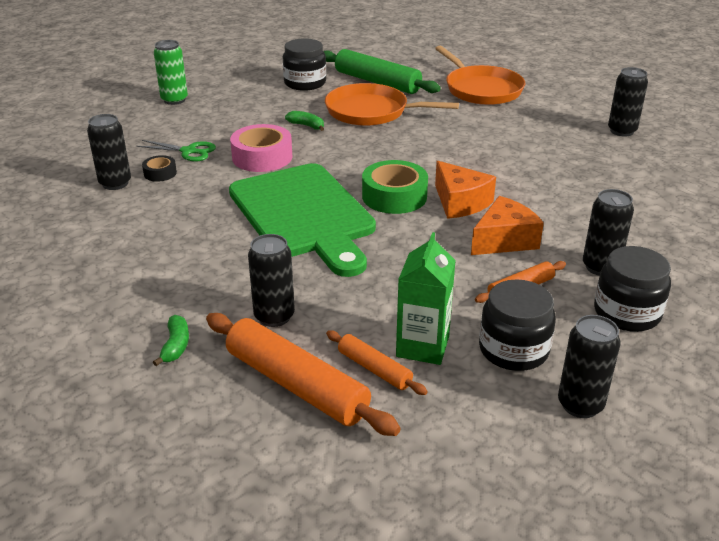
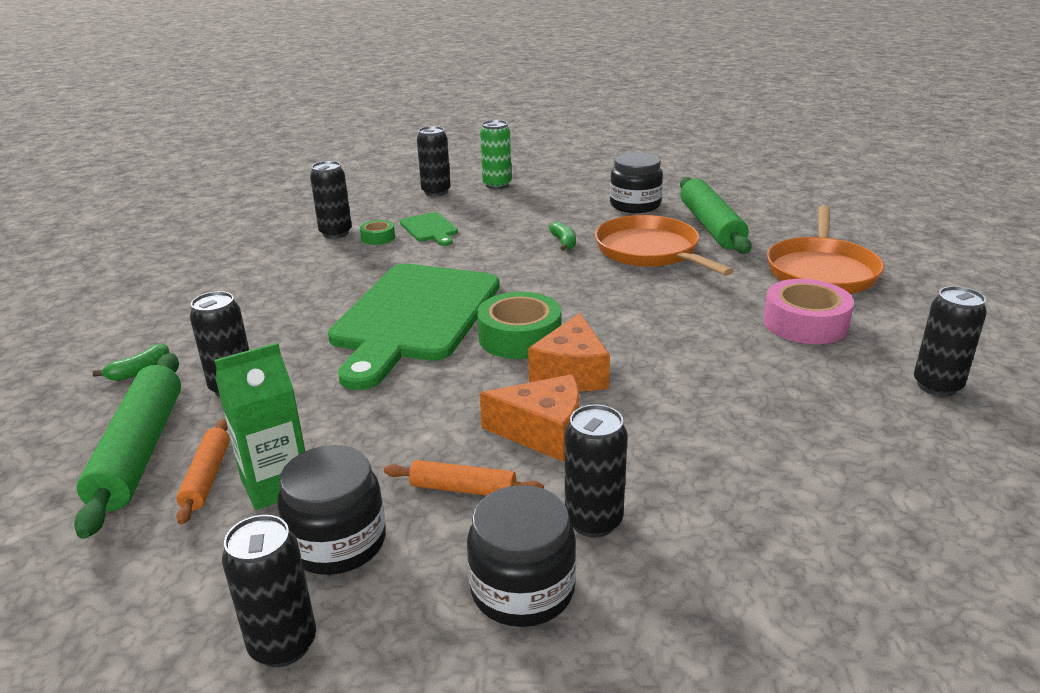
camera: 45 degrees right, 5 degrees down
green scissors [137,140,216,162] -> green cutting board [400,212,458,246]
black tape [142,155,177,182] -> green tape [360,220,395,245]
orange rolling pin [206,313,401,436] -> green rolling pin [74,353,181,539]
pink tape [230,124,292,172] -> pink tape moved to [764,279,854,344]
none -> black can [417,126,451,197]

